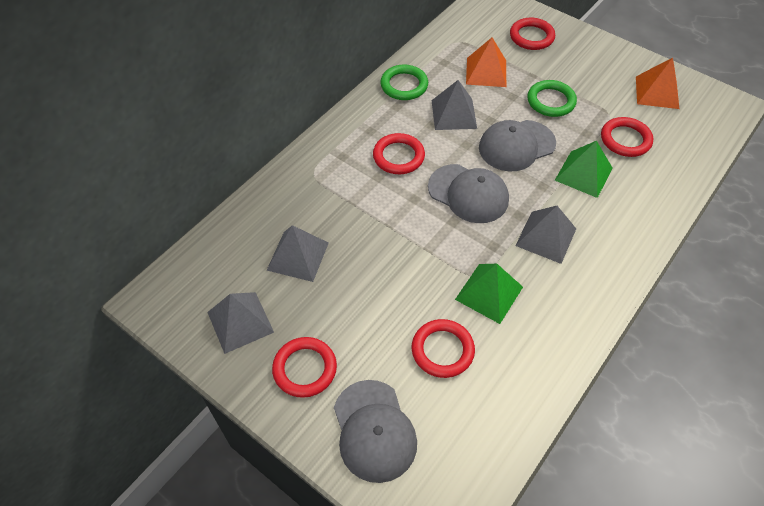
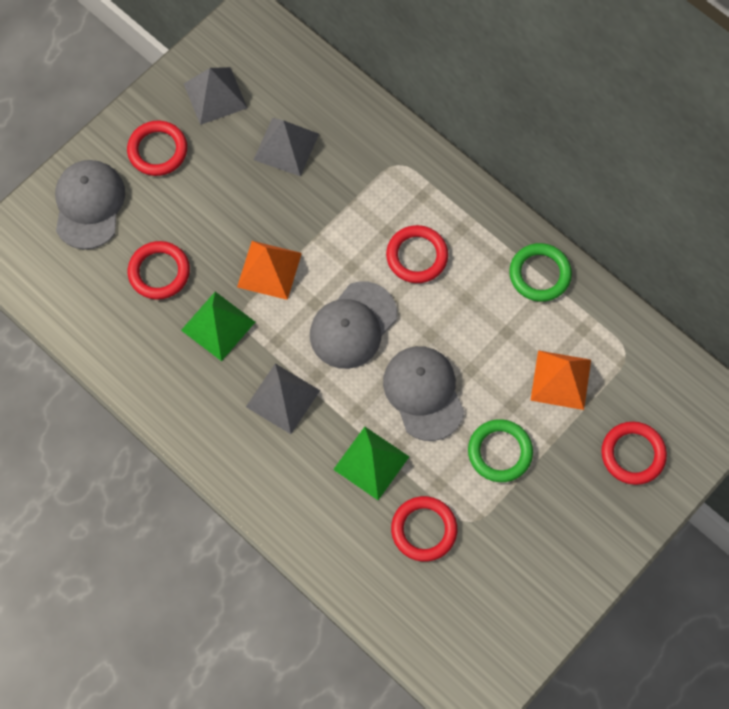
camera: 95 degrees right, 15 degrees up
grey cap [334,380,417,483] -> grey cap turned 105 degrees clockwise [55,160,125,249]
grey pyramid [432,80,477,130] -> none
orange pyramid [636,58,679,109] -> orange pyramid moved to [237,241,302,300]

